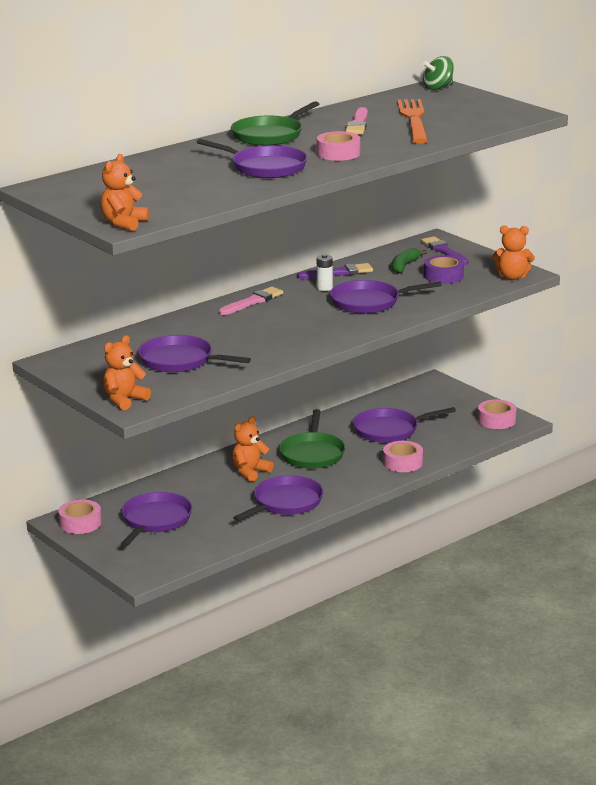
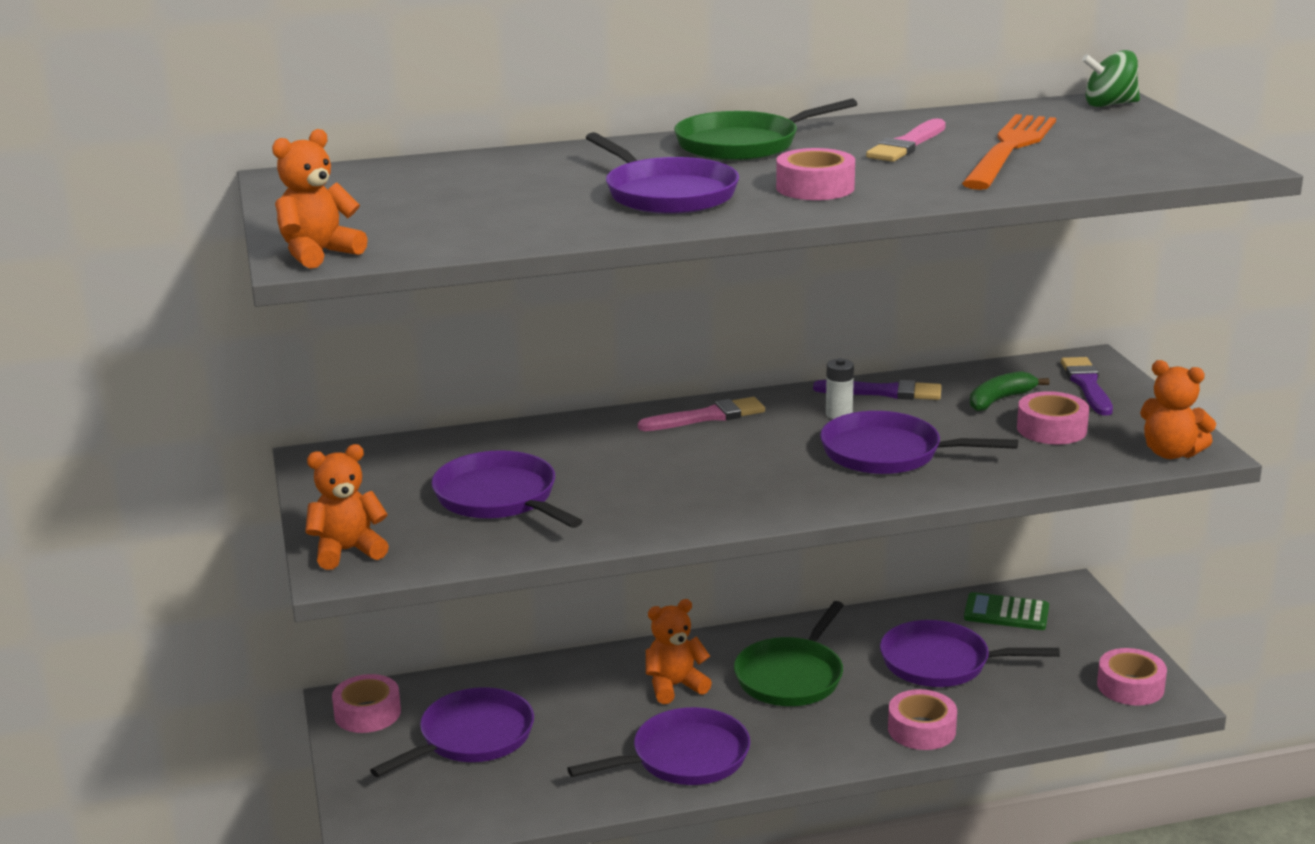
camera: 25 degrees right, 0 degrees up
purple tape [424,255,464,284] -> pink tape [1017,391,1089,444]
none -> green calculator [964,592,1049,630]

